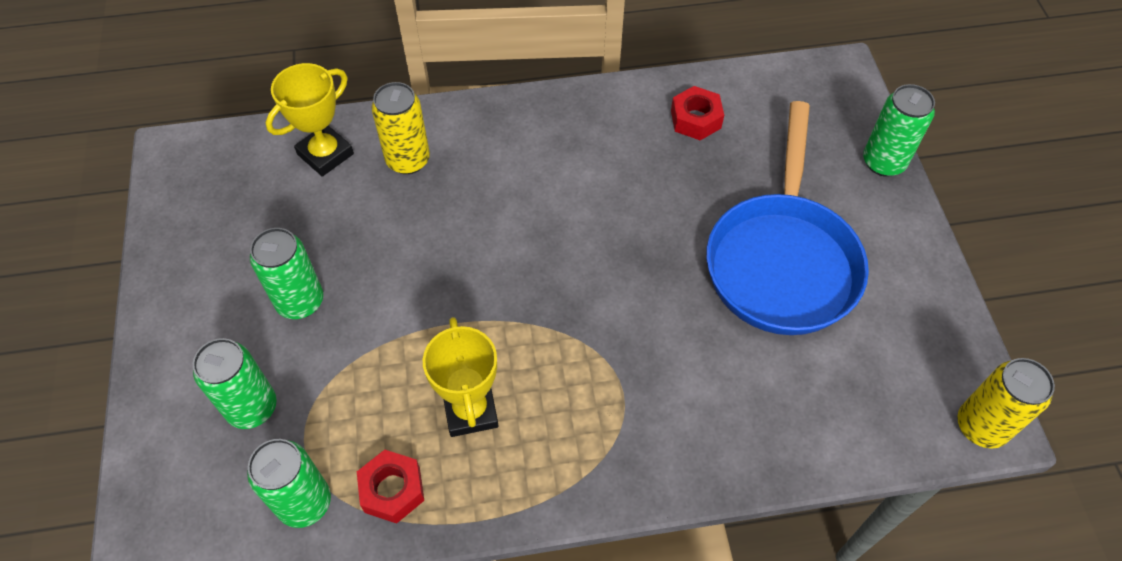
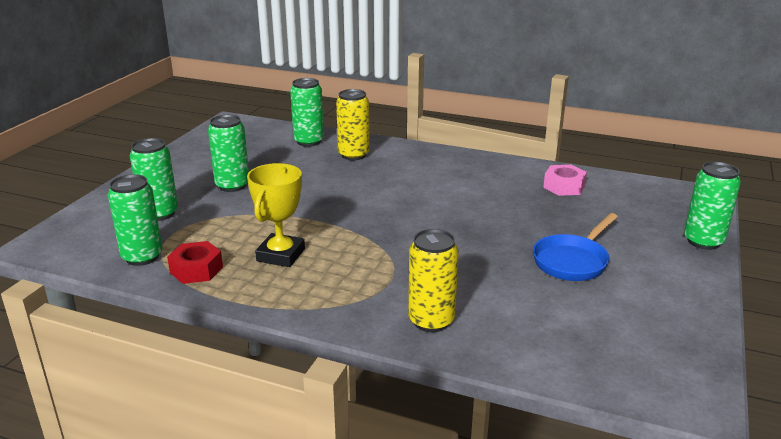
camera: 30 degrees right, 30 degrees down
yellow trophy [266,63,354,177] -> green can [290,78,324,147]
red nut [671,86,724,140] -> pink nut [543,165,587,196]
blue pan [706,101,869,335] -> blue pan [533,213,618,281], size x0.56
yellow can [957,358,1055,449] -> yellow can moved to [408,229,459,332]

